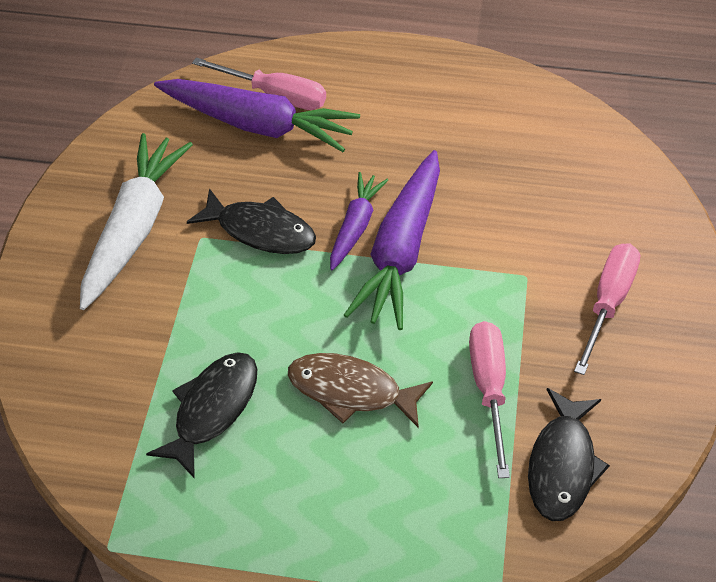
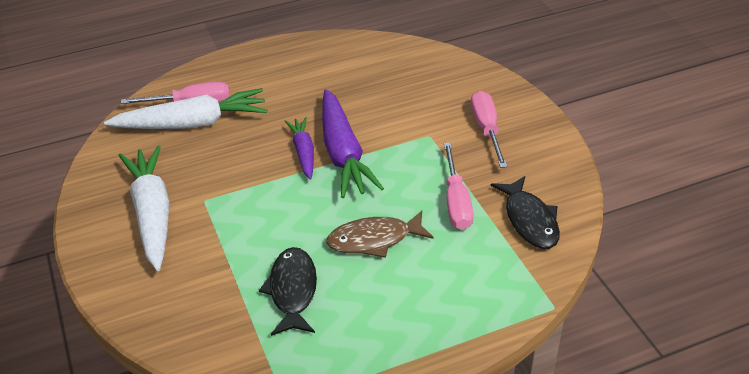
camera: 30 degrees left, 10 degrees down
purple carrot [154,79,360,152] -> white carrot [104,88,267,129]
black fish [187,188,316,254] -> none
pink screwdriver [469,321,510,478] -> pink screwdriver turned 150 degrees counterclockwise [444,143,473,230]

